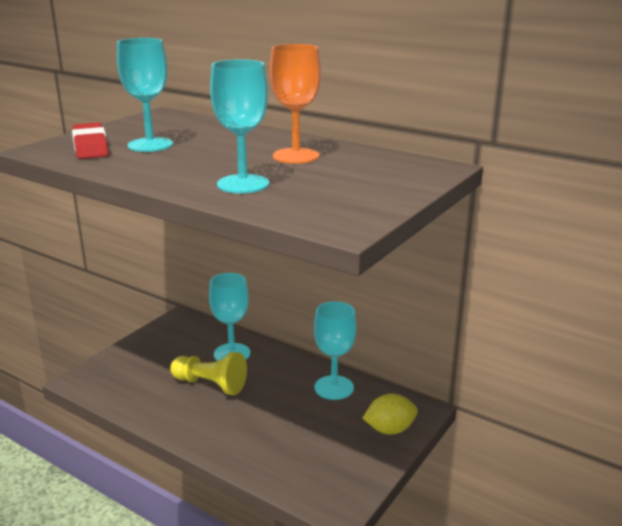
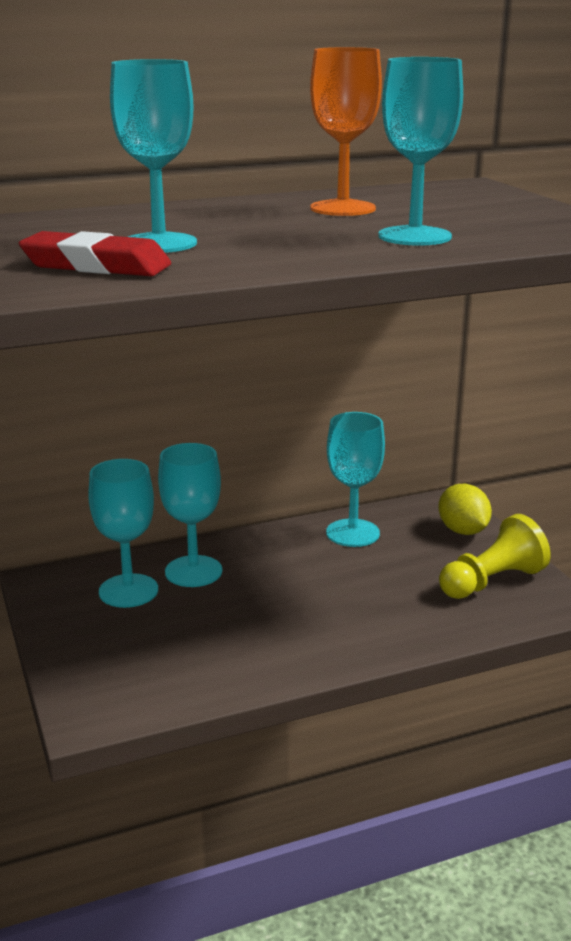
camera: 55 degrees left, 0 degrees up
yellow pawn [170,352,247,395] -> yellow pawn moved to [439,514,551,599]
yellow lemon [362,393,418,434] -> yellow lemon turned 45 degrees counterclockwise [438,484,492,535]
none -> turquoise goblet [88,459,158,608]

